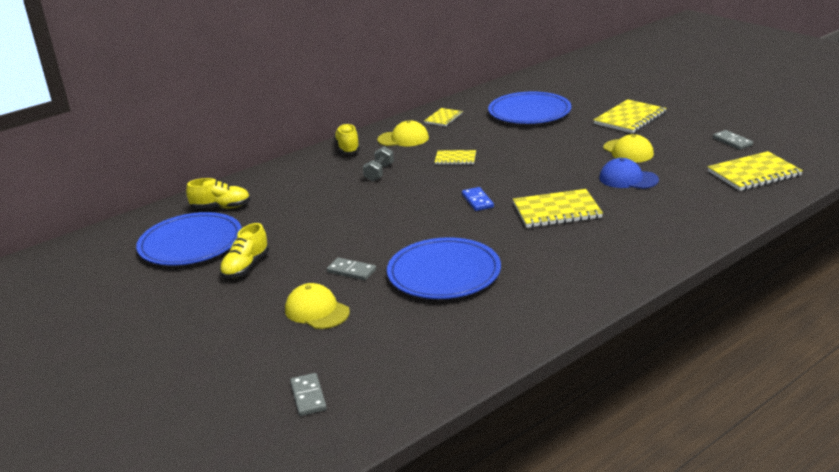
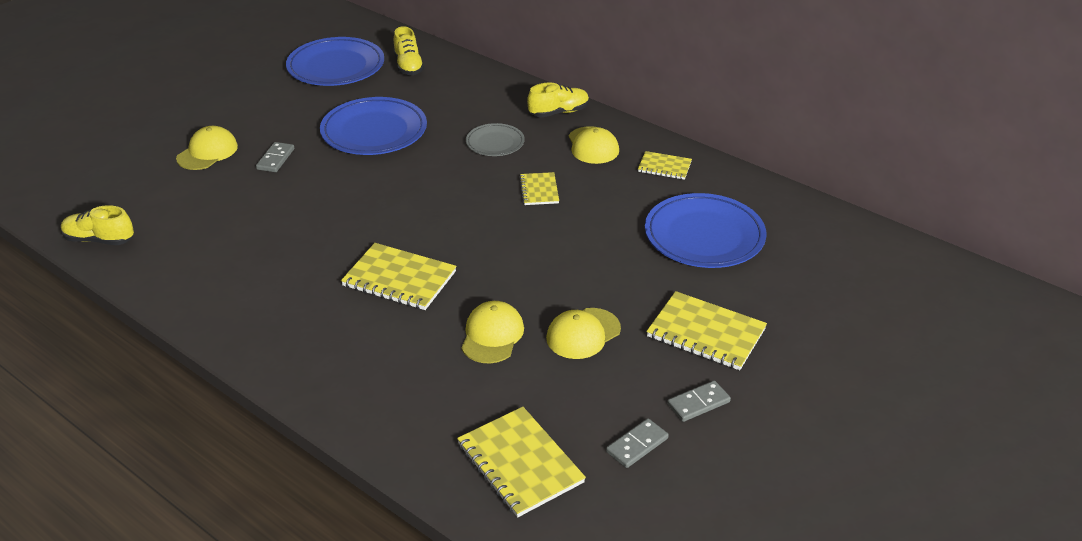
camera: 75 degrees right, 10 degrees up
yellow shoe [220,223,269,278] -> yellow shoe moved to [61,205,134,245]
grey domino [290,373,327,416] -> grey domino moved to [667,381,731,422]
grey dumbbell [363,146,394,181] -> grey plate [466,123,525,156]
blue plate [387,237,501,299] -> blue plate moved to [320,97,427,155]
blue domino [462,187,494,211] -> none
yellow notebook [513,189,603,228] -> yellow notebook turned 45 degrees counterclockwise [341,243,456,310]
blue cap [599,158,659,189] -> yellow cap [461,301,524,363]

